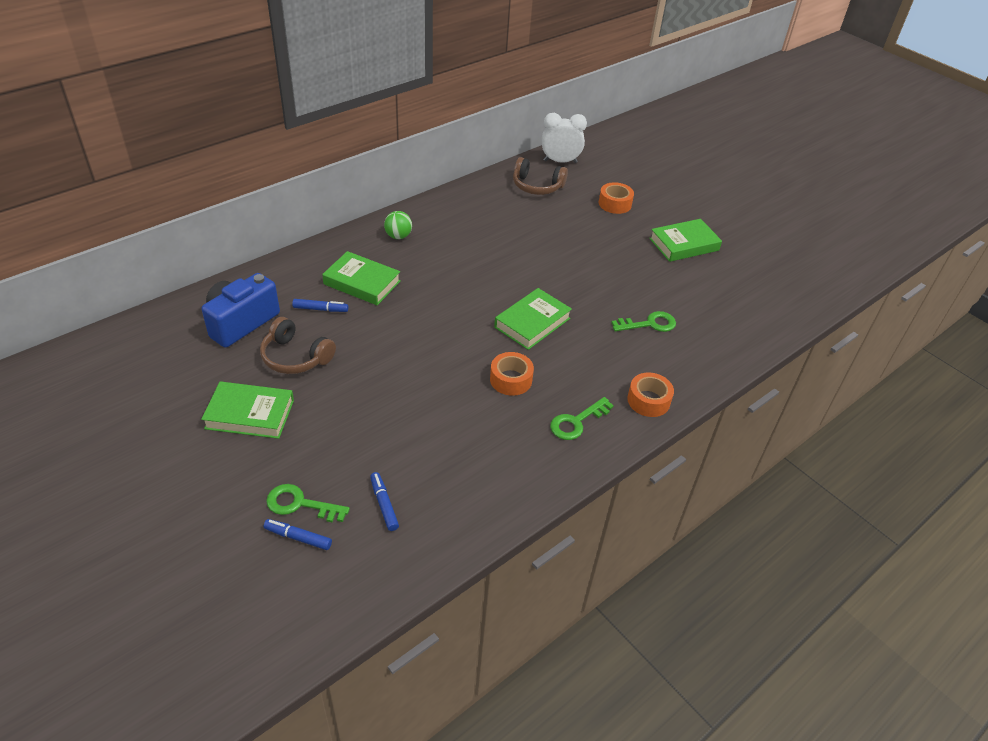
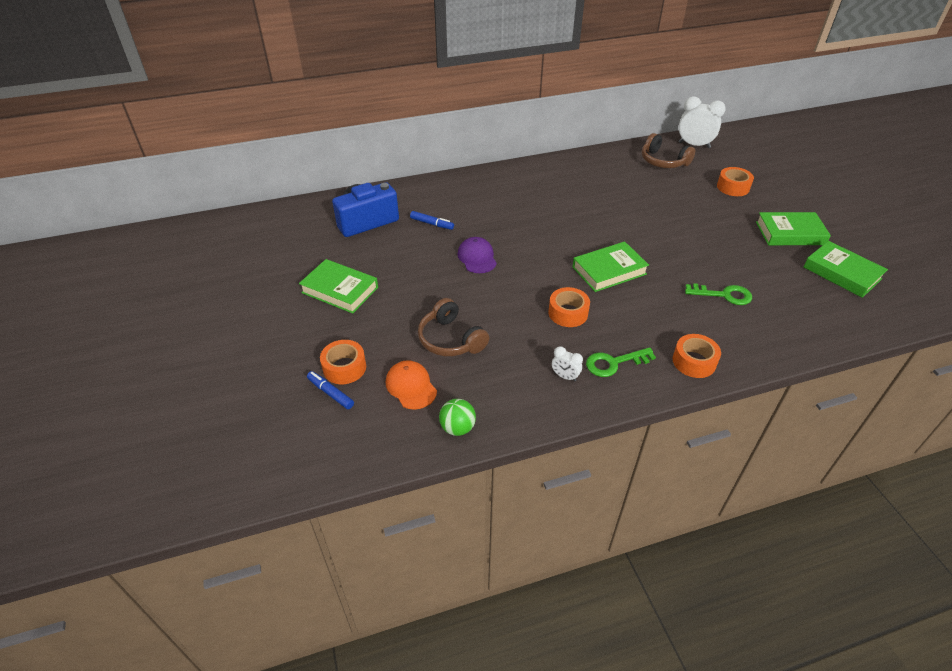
camera: 25 degrees right, 0 degrees up
brown headphones [260,317,336,374] -> brown headphones moved to [418,298,489,356]
green key [266,484,350,522] -> orange tape [320,340,366,384]
green book [322,251,401,305] -> green book moved to [803,241,888,298]
blue marker [370,472,399,531] -> orange cap [386,360,437,410]
green ball [384,211,412,239] -> green ball moved to [439,399,476,436]
none -> purple cap [457,237,497,273]
none -> white clock [552,346,583,381]

